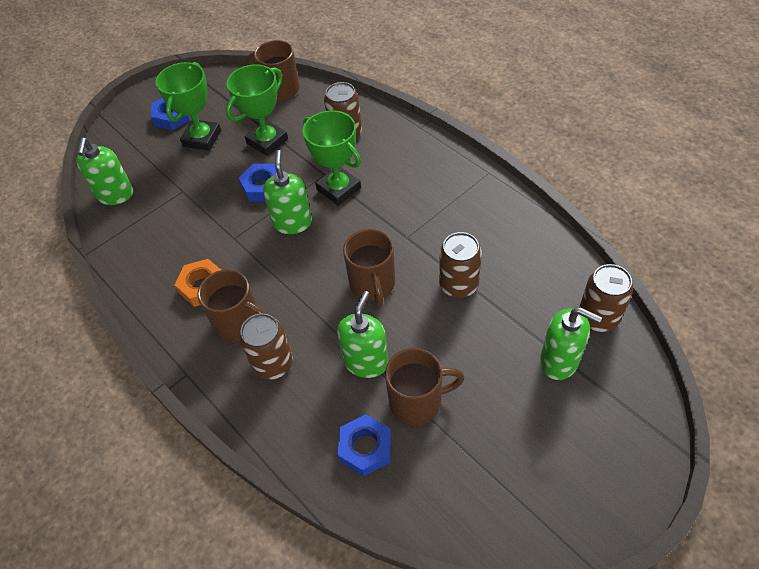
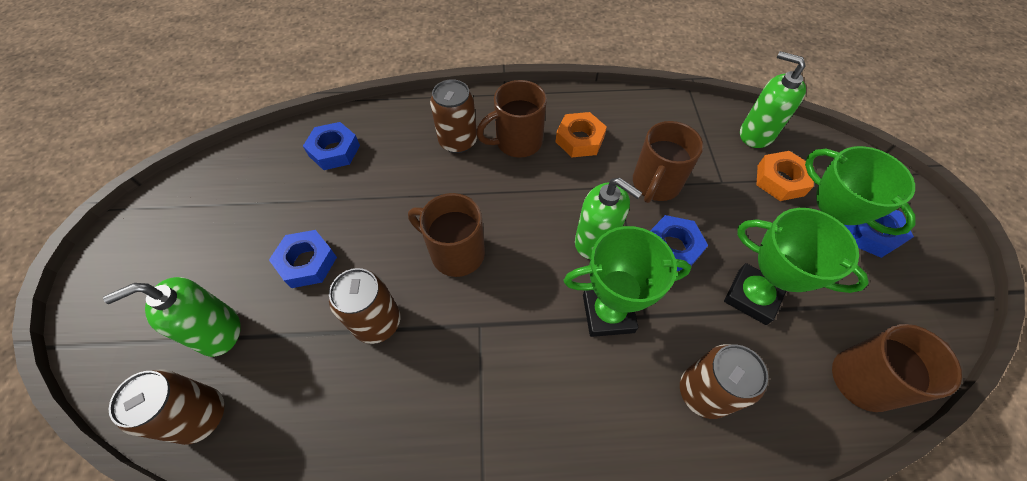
camera: 125 degrees right, 5 degrees up
green trophy [226,64,288,156] -> green trophy turned 45 degrees counterclockwise [724,208,869,325]
green soap dispenser [337,291,388,378] -> none
brown mug [385,348,464,425] -> brown mug moved to [633,121,703,203]
none -> blue nut [269,230,337,288]
none -> orange nut [756,151,814,201]

